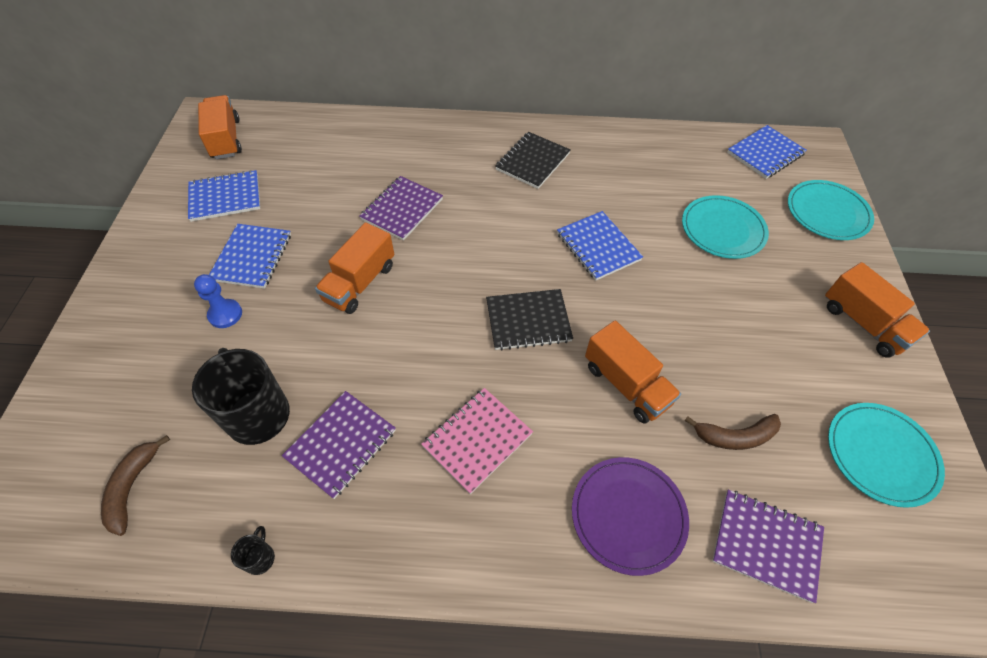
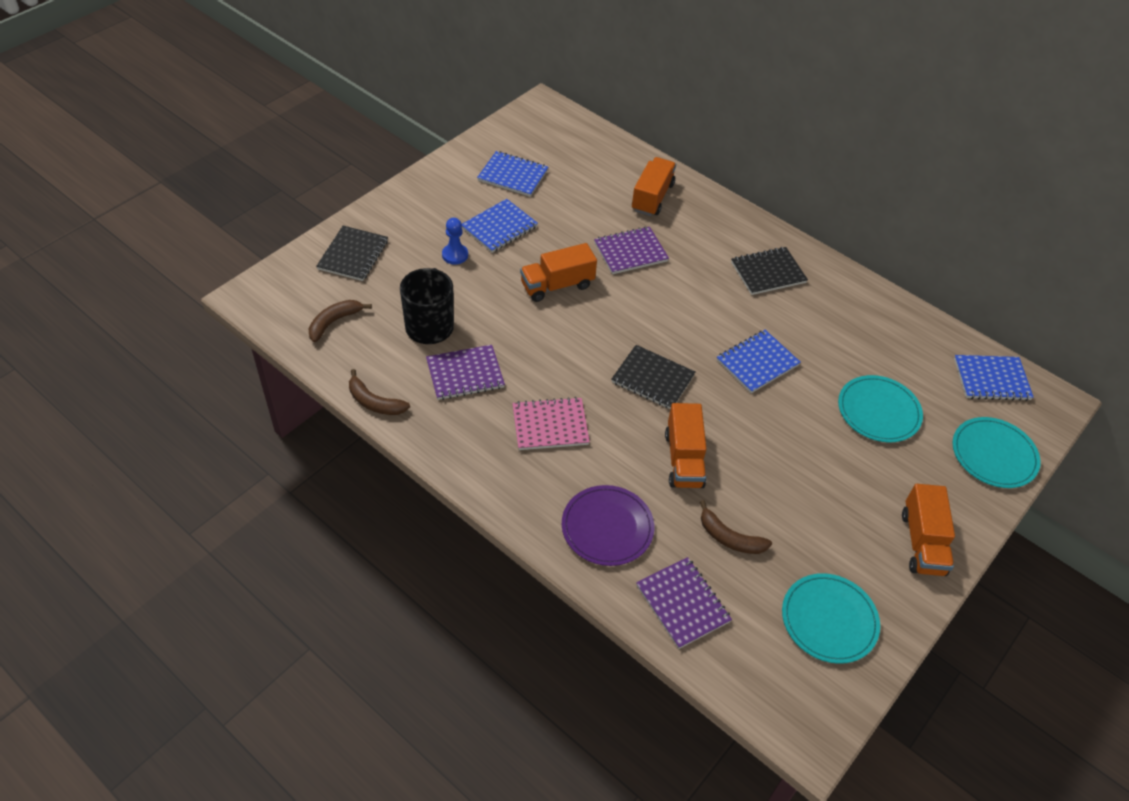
camera: 35 degrees right, 5 degrees down
orange truck [198,95,242,159] -> orange truck moved to [632,157,676,216]
black mug [231,526,275,575] -> brown banana [349,369,410,415]
blue notebook [557,211,643,281] -> blue notebook turned 45 degrees clockwise [717,330,801,393]
none -> black notebook [316,226,388,281]

